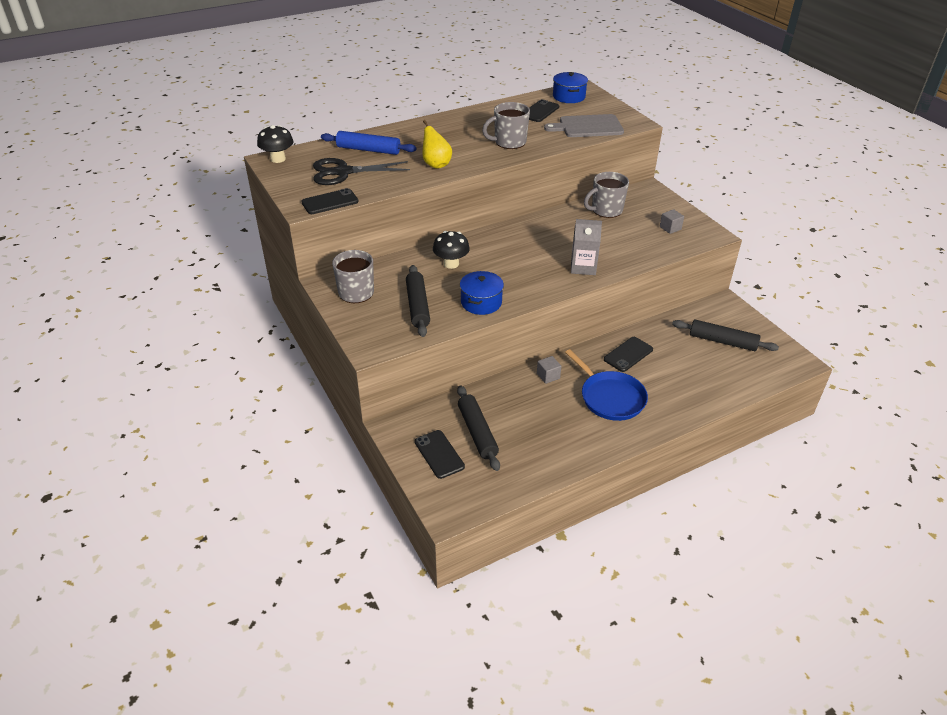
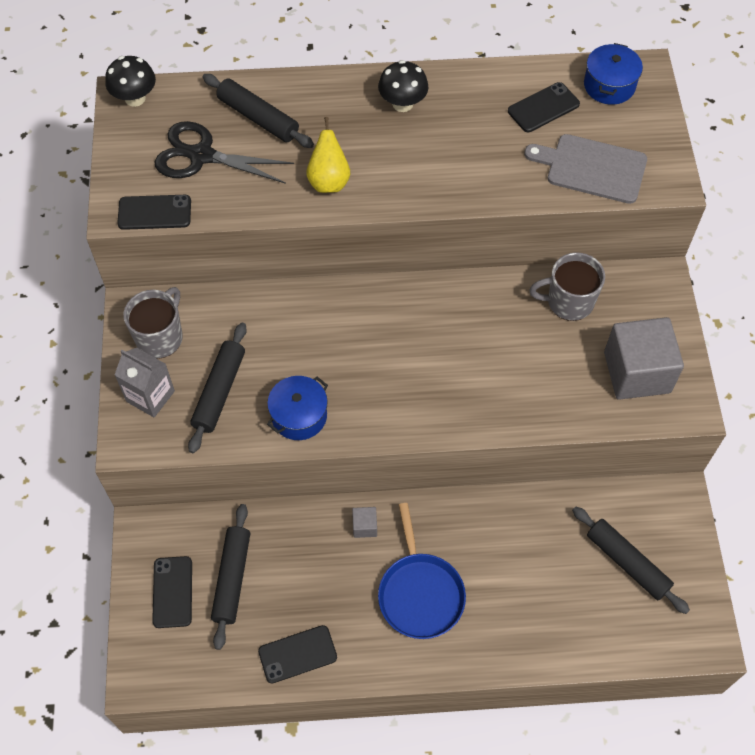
camera: 25 degrees right, 20 degrees up
blue rolling pin [321,131,416,155] -> black rolling pin [203,74,314,148]
black mushroom [433,231,470,269] -> black mushroom moved to [378,60,429,112]
grey mug [482,102,530,149] -> none
grey carton [571,219,602,275] -> grey carton moved to [115,348,175,418]
black phone [604,337,653,372] -> black phone moved to [258,625,337,684]
grey cube [660,209,684,234] -> grey cube [604,317,684,400], size x2.38

